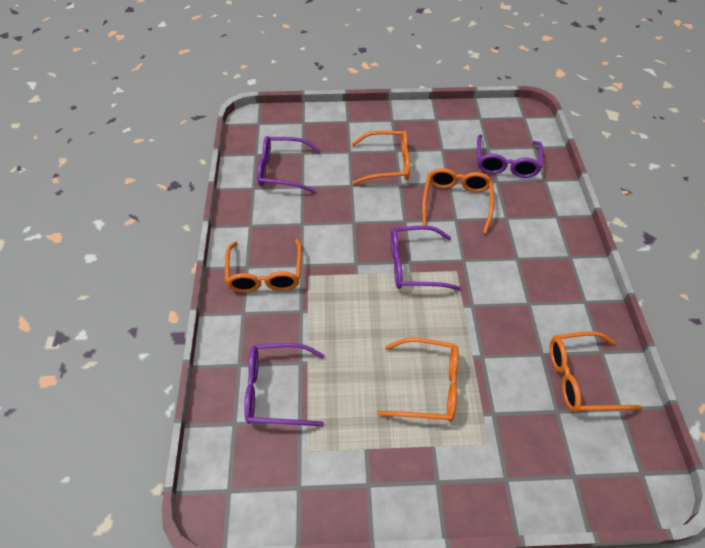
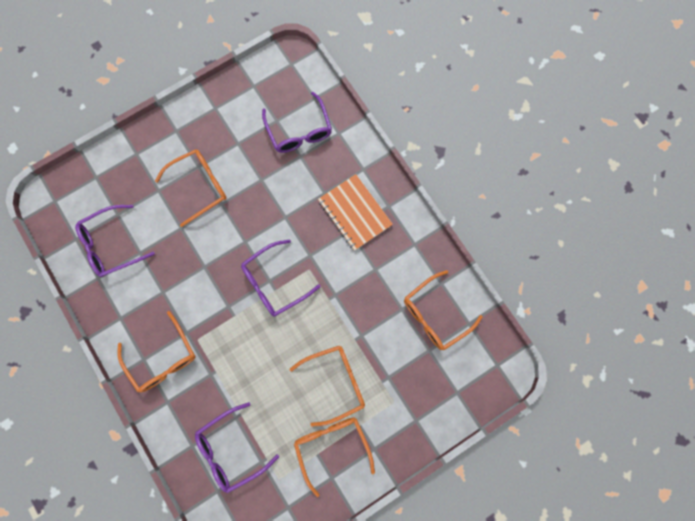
camera: 30 degrees left, 25 degrees up
orange glasses [422,168,494,233] -> orange glasses moved to [294,417,375,497]
none -> orange notebook [318,174,393,251]

